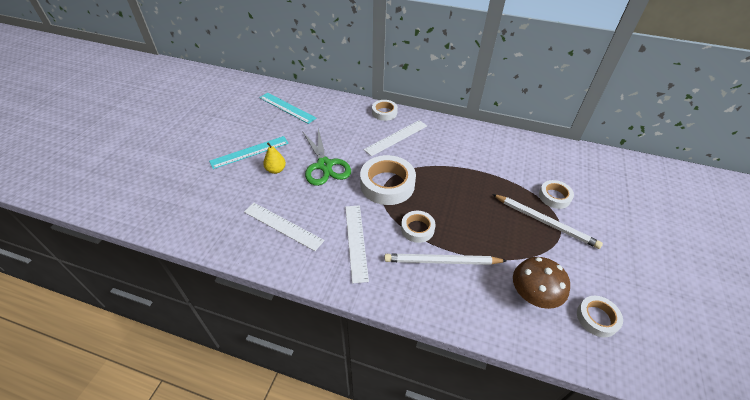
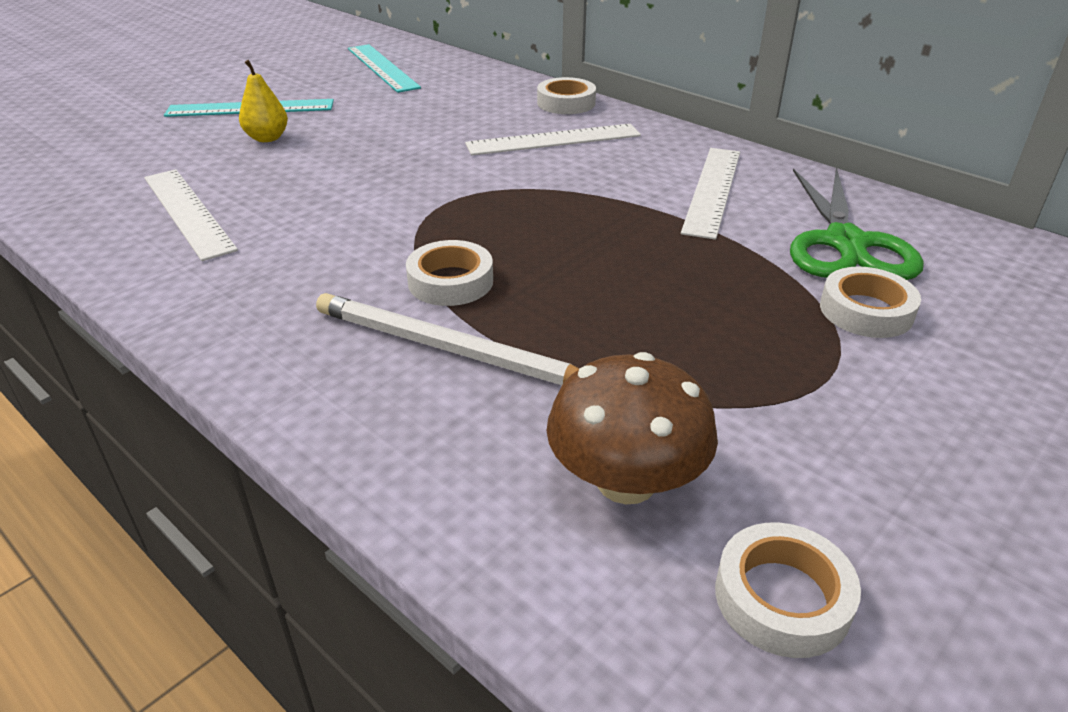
camera: 25 degrees right, 10 degrees down
green scissors [302,128,351,186] -> green scissors moved to [790,167,924,280]
white ruler [345,205,369,283] -> white ruler moved to [681,148,740,240]
white tape [360,155,416,205] -> none
white pencil [492,194,603,249] -> none

